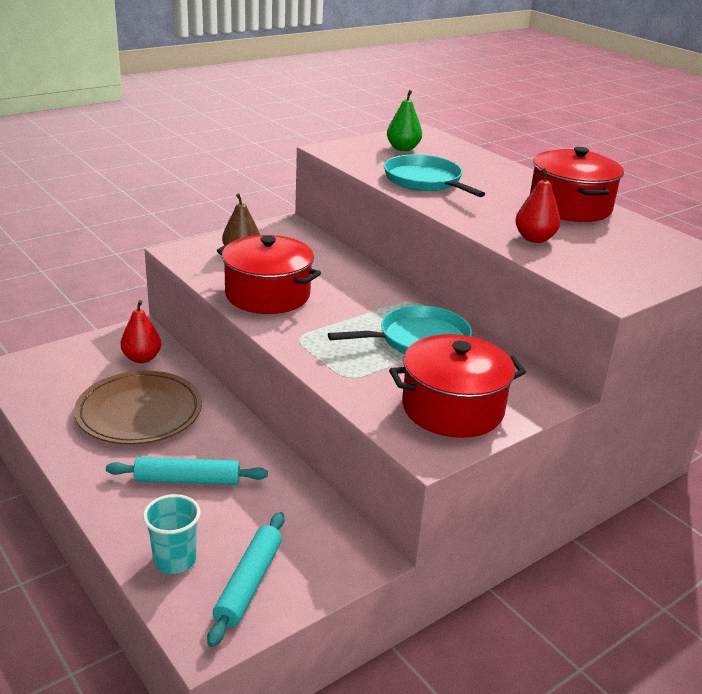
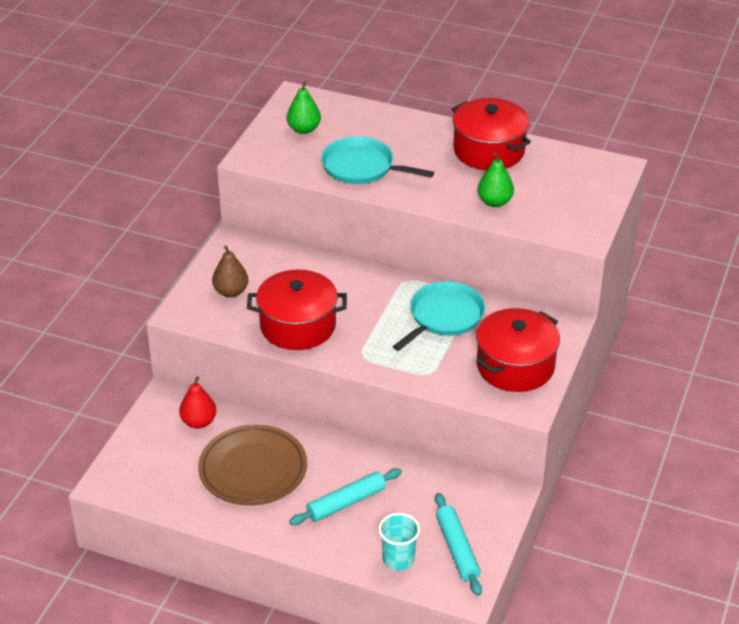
camera: 30 degrees left, 10 degrees up
red pear [515,168,560,243] -> green pear [478,152,514,207]

